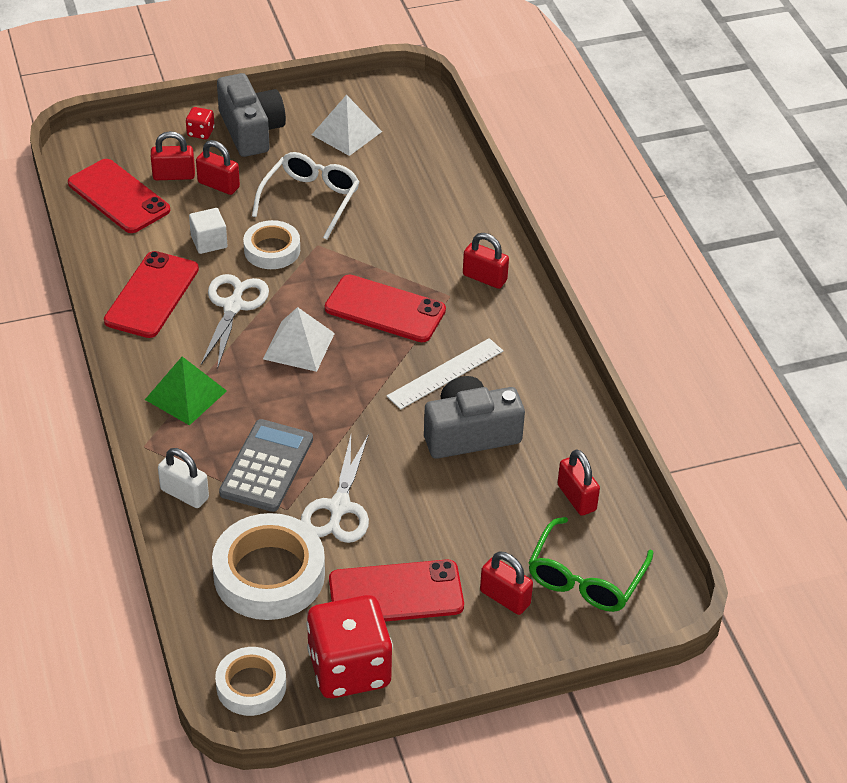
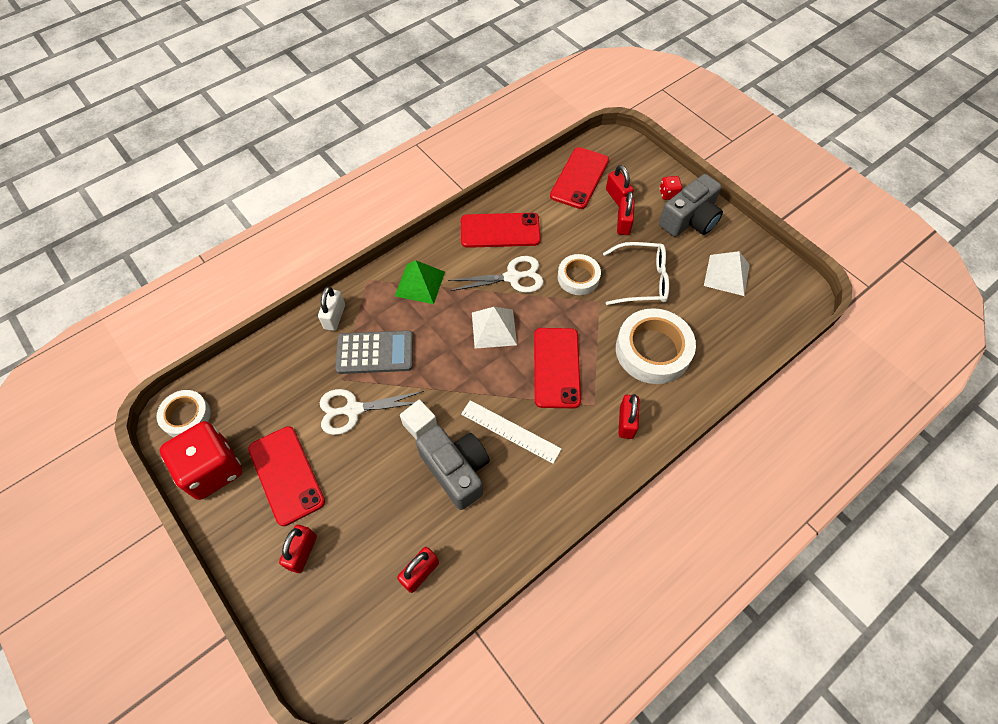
camera: 70 degrees right, 15 degrees up
white cube [189,208,227,254] -> white cube moved to [400,400,437,439]
white tape [212,513,325,620] -> white tape moved to [616,308,696,384]
green glasses [528,517,653,612] -> none

